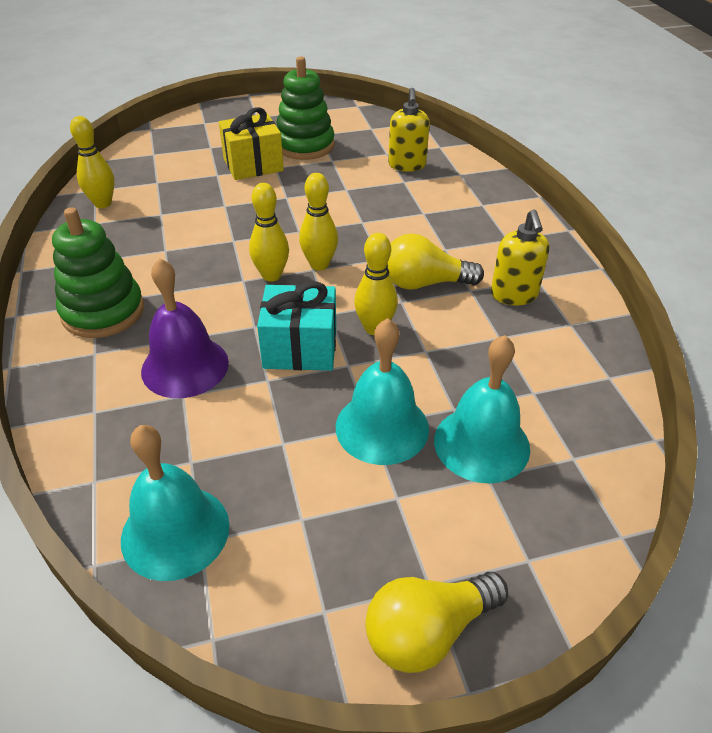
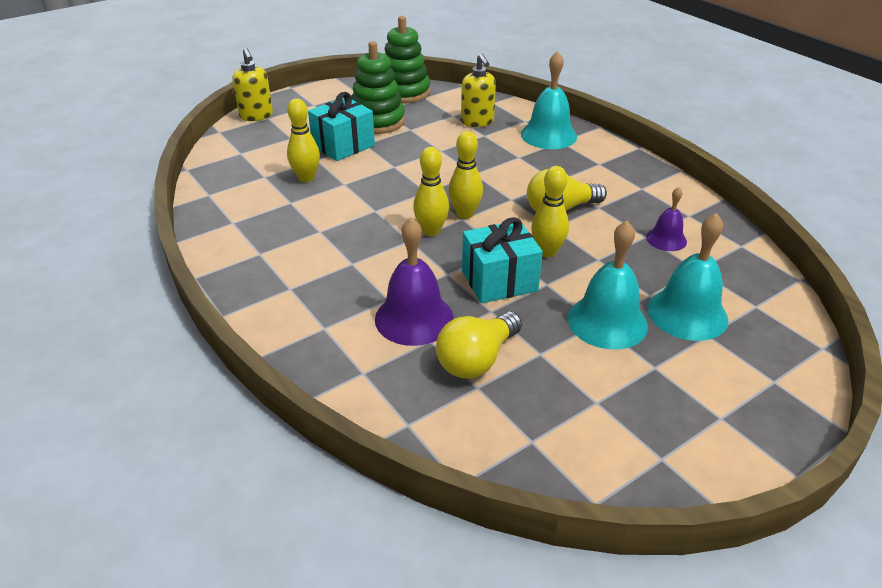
camera: 20 degrees left, 5 degrees down
green stacking toy [52,207,144,338] -> green stacking toy moved to [385,16,430,103]
yellow bowling pin [70,116,114,208] -> yellow bowling pin moved to [287,98,320,182]
turquoise bell [121,425,230,581] -> turquoise bell moved to [521,51,577,149]
yellow gift [219,107,284,180] -> turquoise gift [308,92,375,161]
yellow light bulb [365,572,508,673] -> yellow light bulb moved to [436,311,522,379]
yellow soap dispenser [491,209,550,305] -> yellow soap dispenser moved to [233,48,273,121]
none -> purple bell [646,187,687,251]

